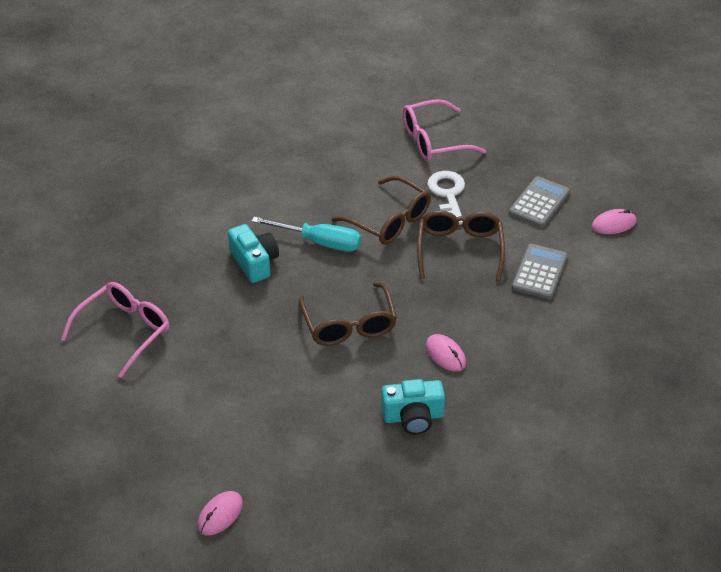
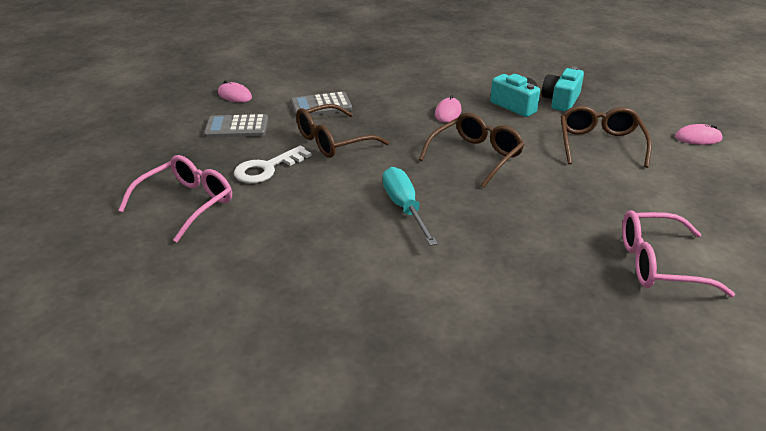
camera: 125 degrees left, 10 degrees down
turquoise camera [228,224,279,283] -> turquoise camera moved to [541,67,584,112]
brown glasses [332,176,431,245] -> brown glasses moved to [561,106,652,168]
pink glasses [403,99,486,161] -> pink glasses turned 90 degrees counterclockwise [118,155,232,242]

